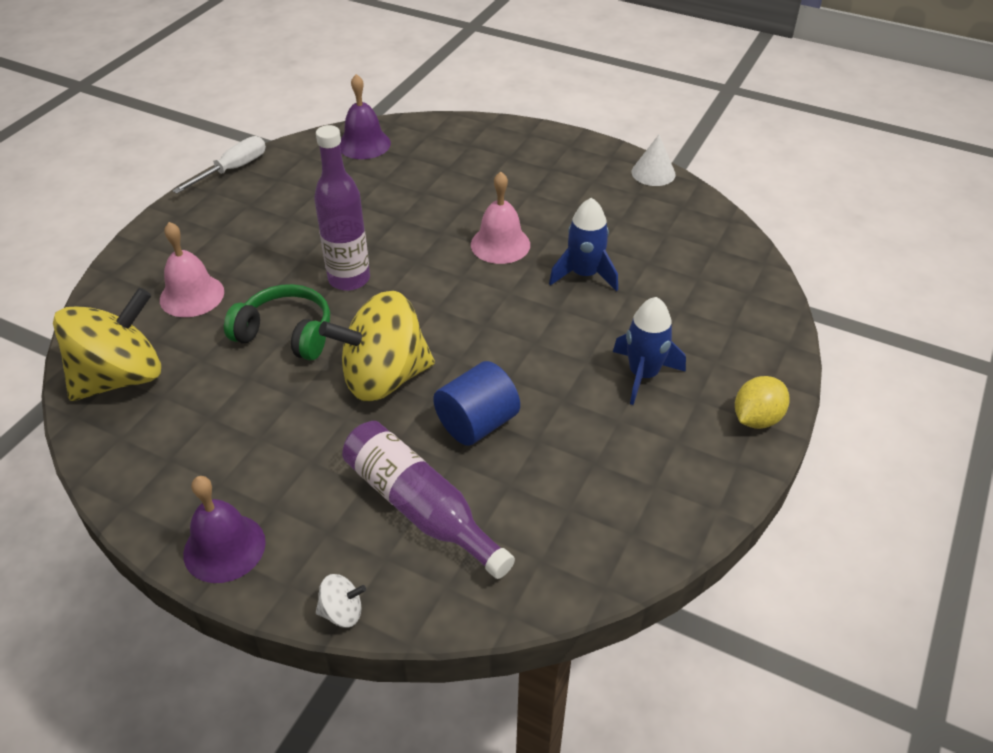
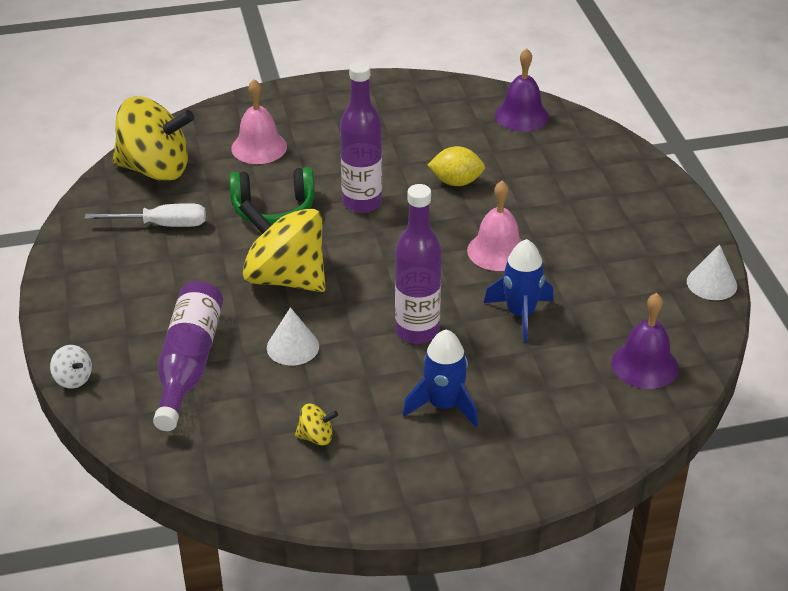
camera: 50 degrees right, 5 degrees down
white screwdriver [172,136,266,194] -> white screwdriver moved to [84,203,206,227]
purple bell [183,476,266,583] -> purple bell moved to [611,293,679,389]
green headphones [224,284,330,361] -> green headphones turned 105 degrees clockwise [229,167,315,225]
blue cylinder [433,361,520,446] -> white cone [267,307,319,365]
yellow lemon [735,376,790,429] -> yellow lemon moved to [428,146,485,186]
none -> yellow spinning top [295,404,338,446]
none -> purple bottle [395,184,442,344]

